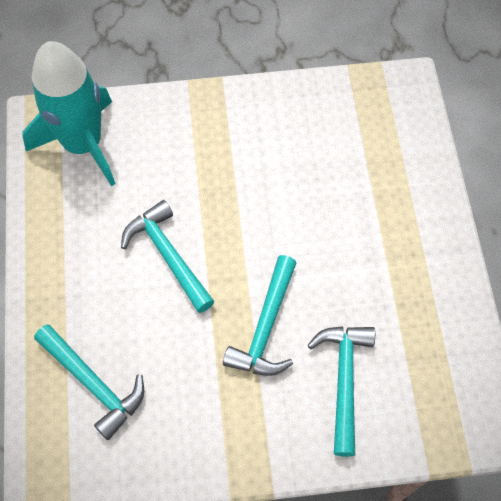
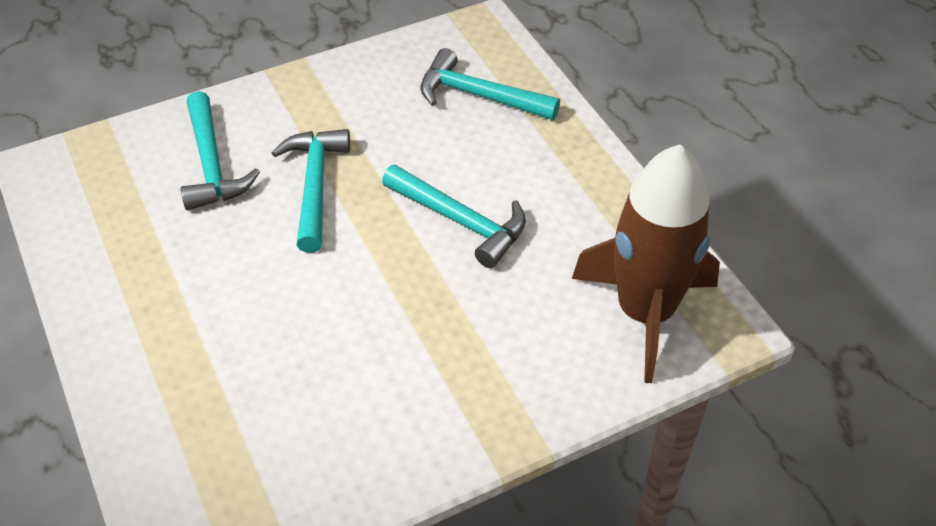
camera: 160 degrees right, 15 degrees down
turquoise rocket [23,41,116,186] -> brown rocket [572,144,720,383]

